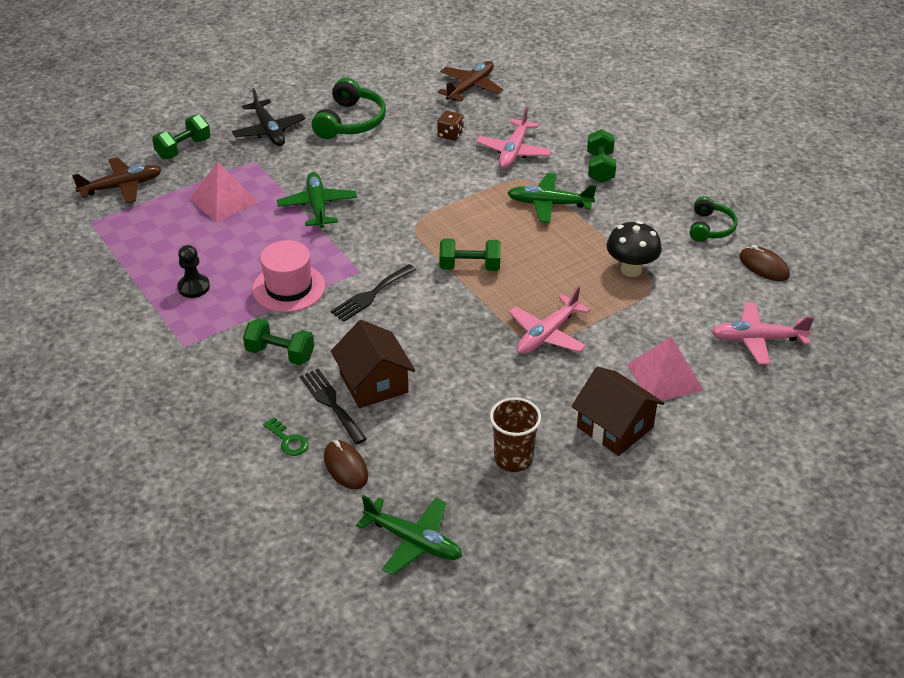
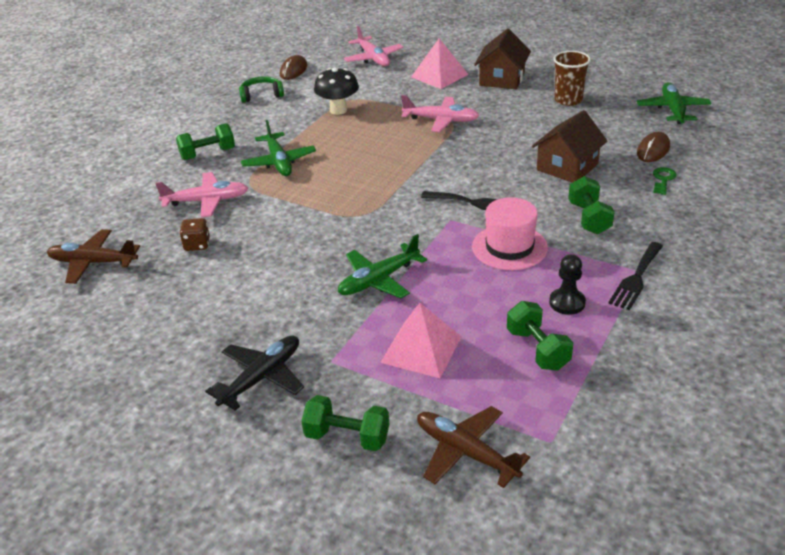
camera: 115 degrees left, 5 degrees down
black fork [300,369,367,444] -> black fork moved to [608,242,663,310]
green headphones [312,78,386,139] -> none
green dumbbell [439,239,501,271] -> green dumbbell moved to [507,301,574,370]

